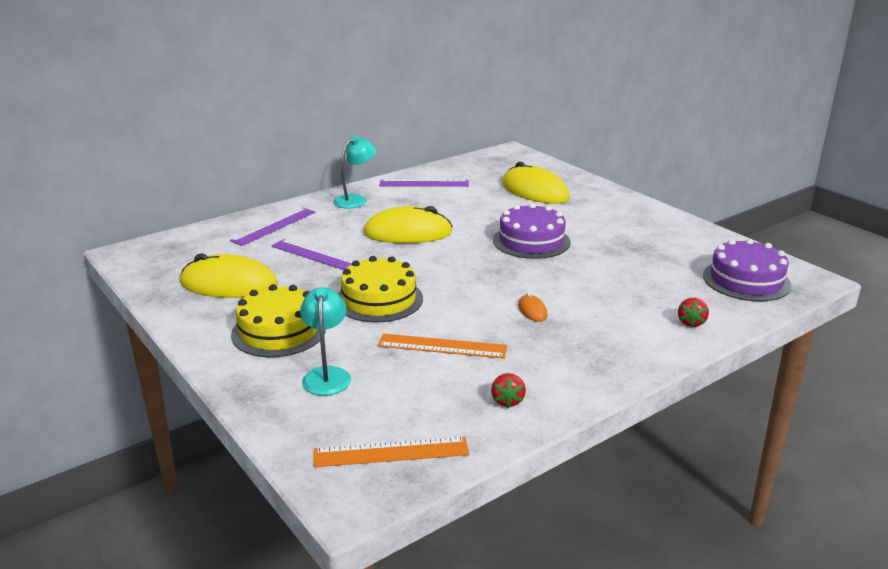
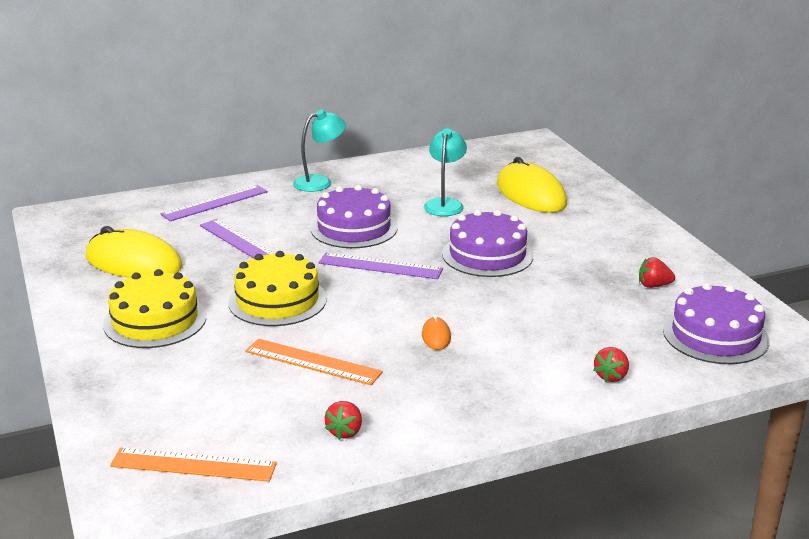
camera: 15 degrees right, 0 degrees up
turquoise lamp [300,287,351,396] -> turquoise lamp moved to [424,128,467,216]
yellow mouse [363,206,453,243] -> purple cake [311,185,398,248]
purple ruler [379,179,469,187] -> purple ruler moved to [319,253,443,279]
none -> red strawberry [639,257,675,288]

